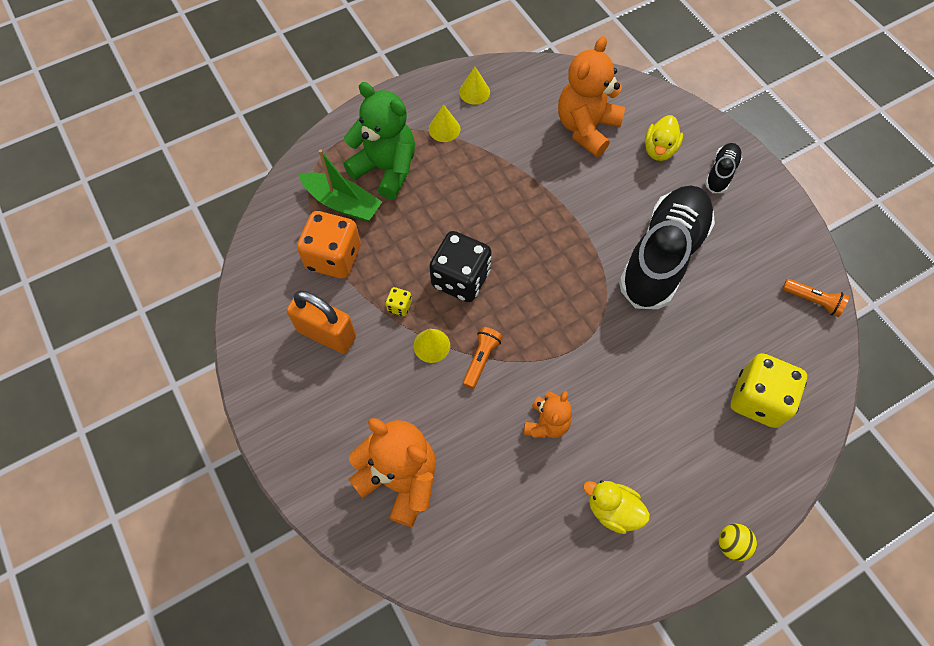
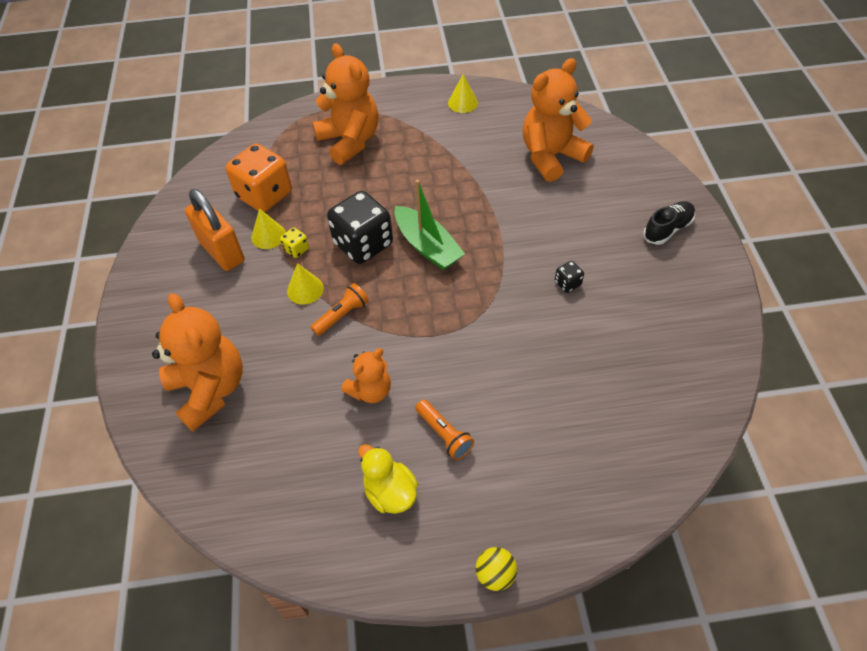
camera: 25 degrees right, 10 degrees down
green boat [299,149,382,222] -> green boat moved to [395,180,465,270]
green teddy bear [343,82,415,200] -> orange teddy bear [312,43,379,165]
yellow cone [429,104,461,142] -> yellow cone moved to [251,208,286,249]
black shoe [619,185,715,309] -> black dice [555,261,584,293]
yellow duck [645,115,683,161] -> none
yellow dice [730,353,807,428] -> none
orange flashlight [782,279,849,317] -> orange flashlight moved to [415,400,474,460]

